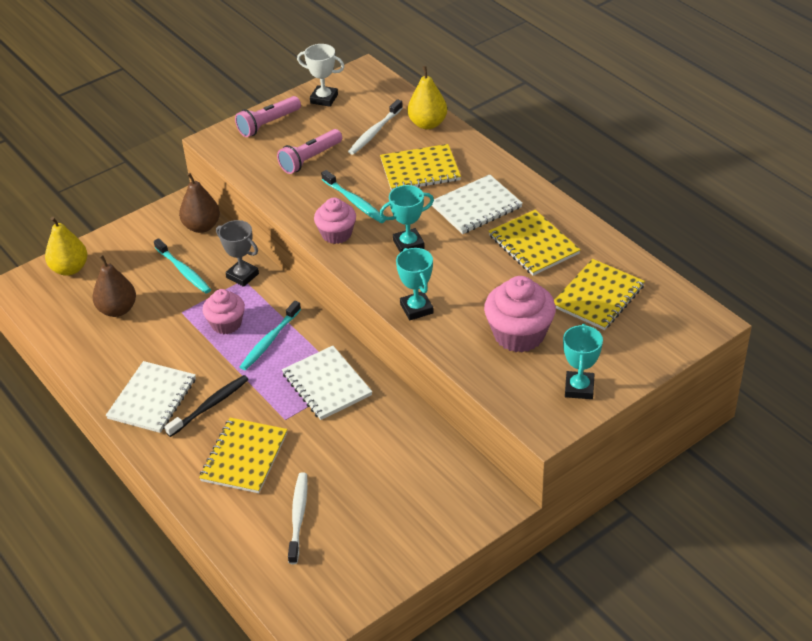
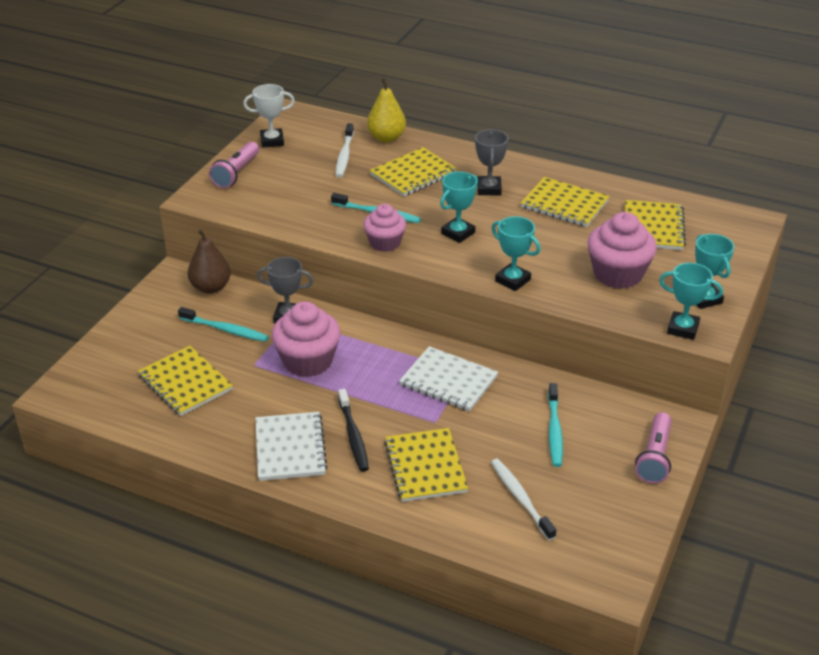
camera: 30 degrees left, 5 degrees down
yellow pear [45,217,87,276] -> none
brown pear [92,255,136,317] -> yellow notebook [138,346,233,416]
black toothbrush [164,375,249,437] -> black toothbrush turned 150 degrees clockwise [338,389,369,472]
pink cupcake [203,289,245,334] -> pink cupcake [272,301,341,377], size x1.54
turquoise toothbrush [240,301,301,370] -> turquoise toothbrush moved to [548,383,563,467]
pink flashlight [277,129,342,174] -> pink flashlight moved to [635,412,672,484]
white notebook [432,174,523,234] -> grey trophy [475,129,508,196]
none -> turquoise trophy [659,263,723,340]

